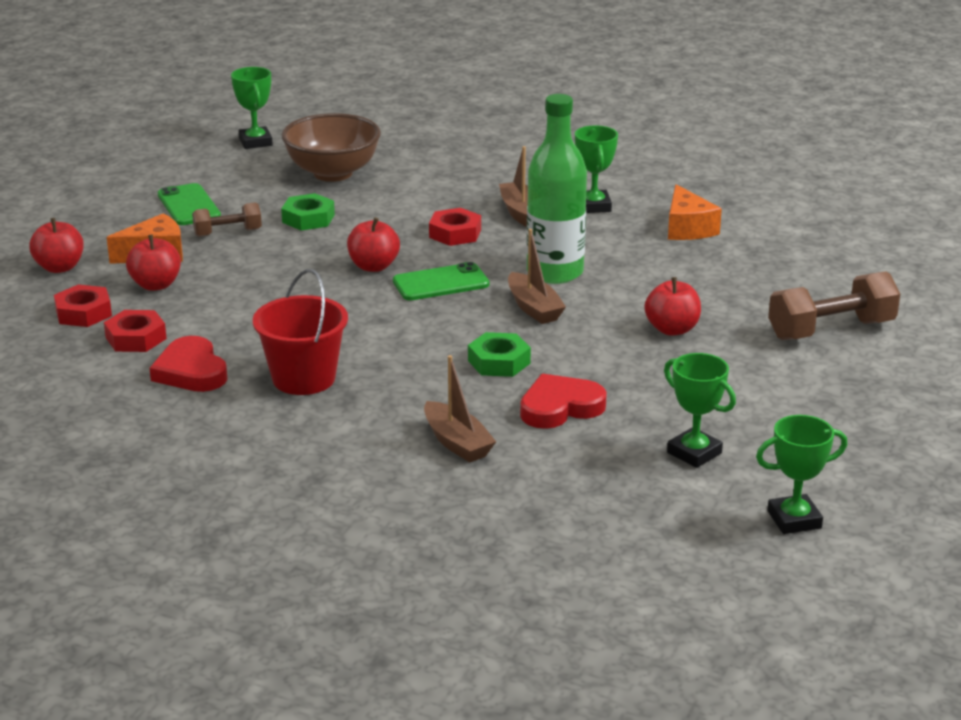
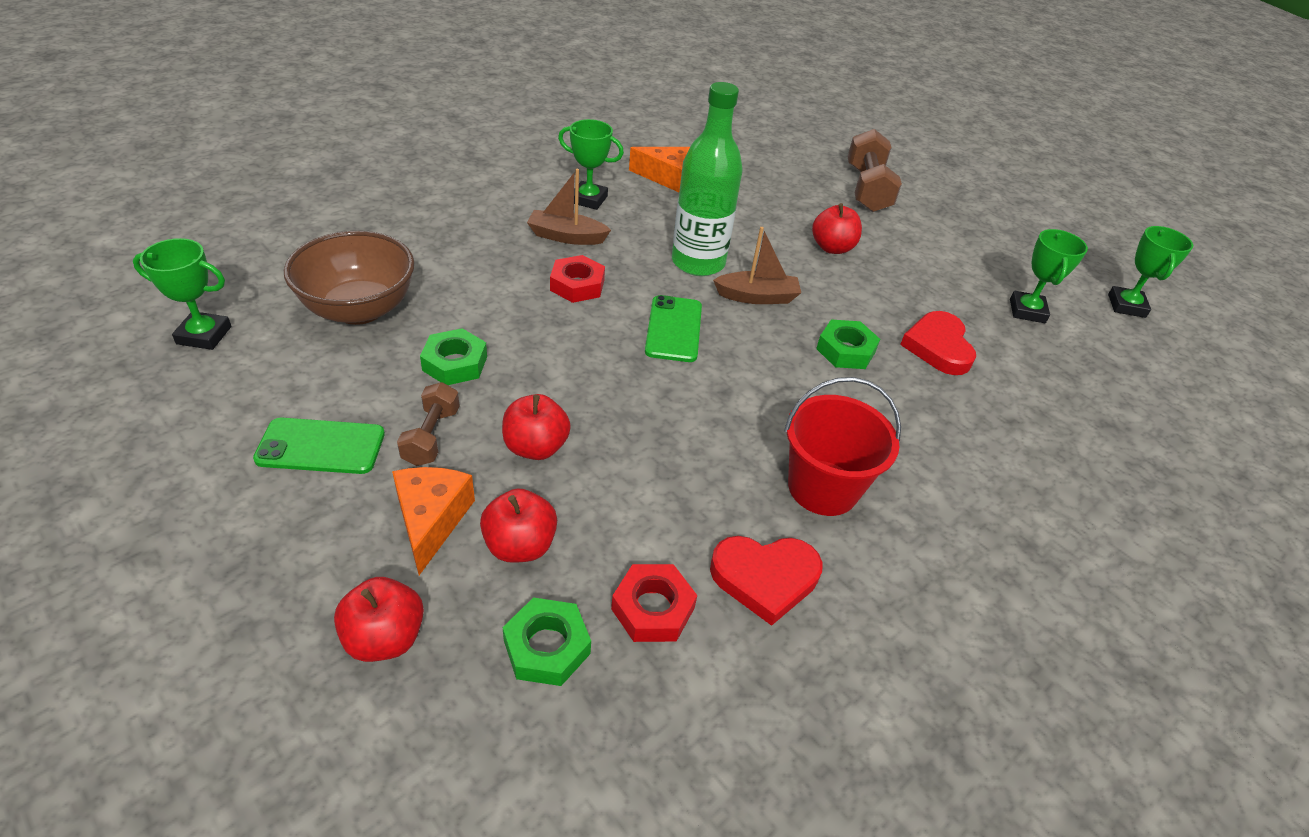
camera: 70 degrees left, 15 degrees up
red nut [54,285,112,327] -> green nut [503,597,591,686]
red apple [347,217,400,272] -> red apple moved to [502,394,571,460]
brown boat [424,355,496,462] -> none
green trophy [664,353,736,468] -> green trophy turned 60 degrees counterclockwise [1010,229,1088,323]

